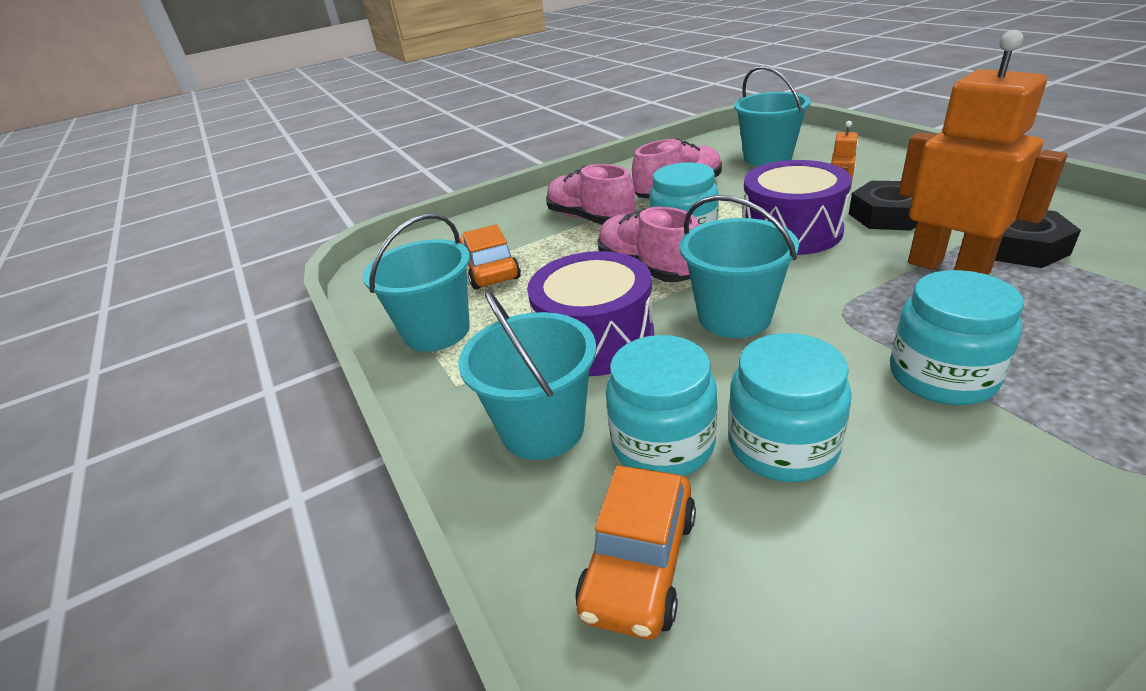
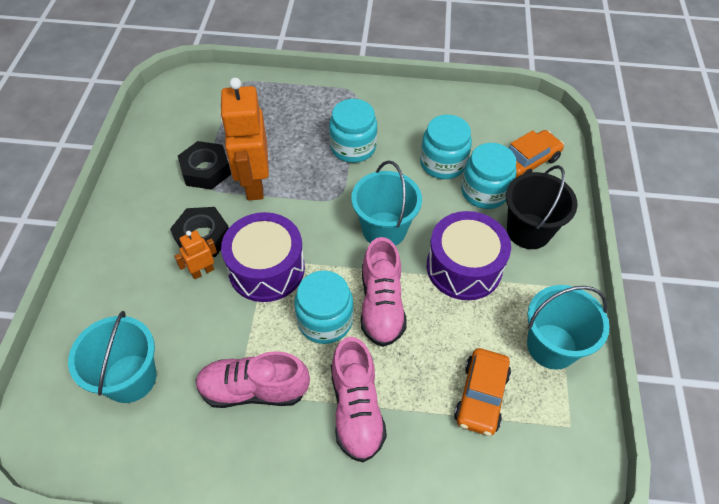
camera: 150 degrees left, 20 degrees up
turquoise bucket [458,289,597,460] -> black bucket [506,165,578,249]

